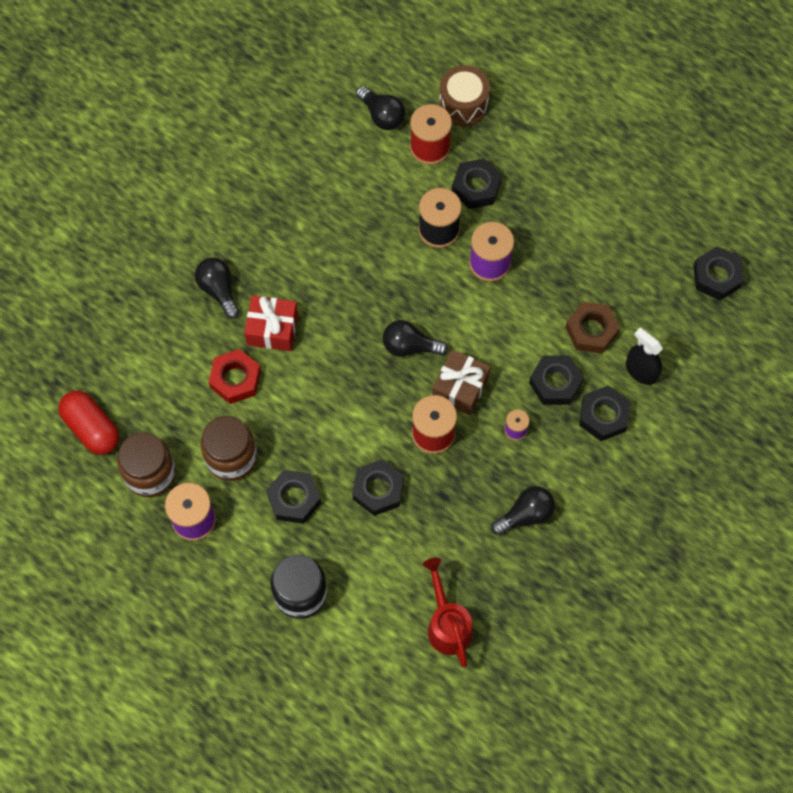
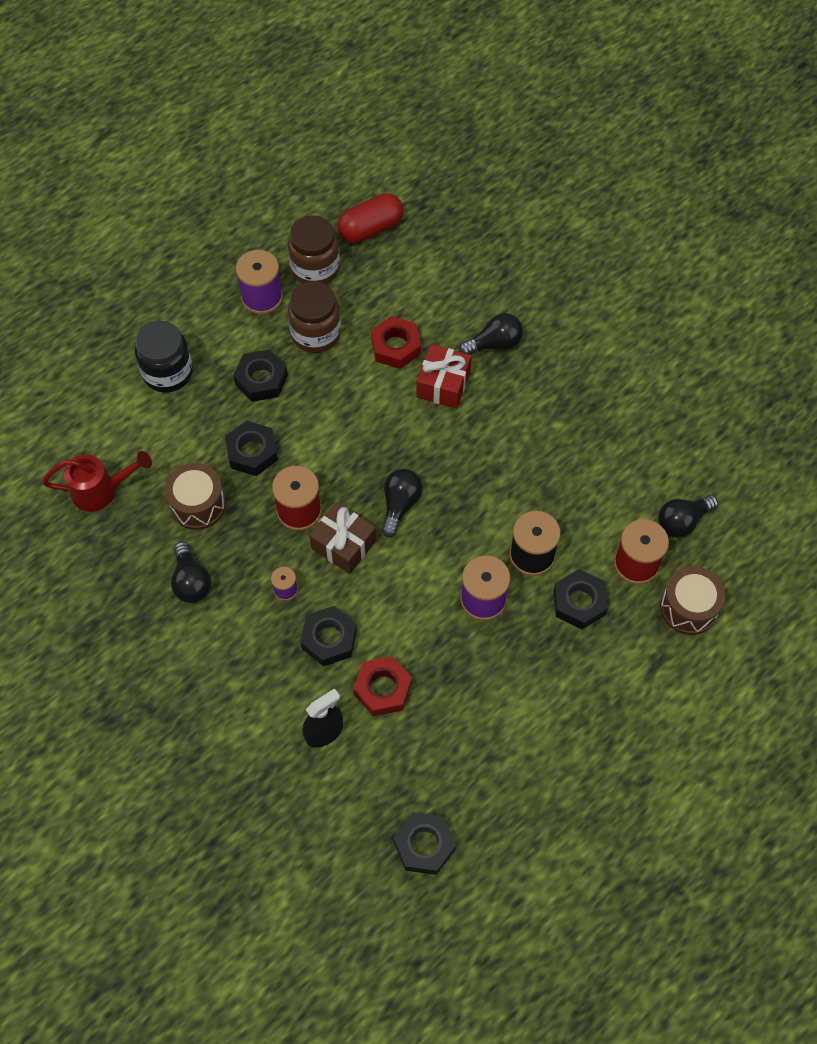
camera: 100 degrees right, 5 degrees down
brown nut [565,302,620,353] -> red nut [353,656,412,716]
black nut [579,385,630,441] -> none
none -> brown drum [165,463,226,530]

